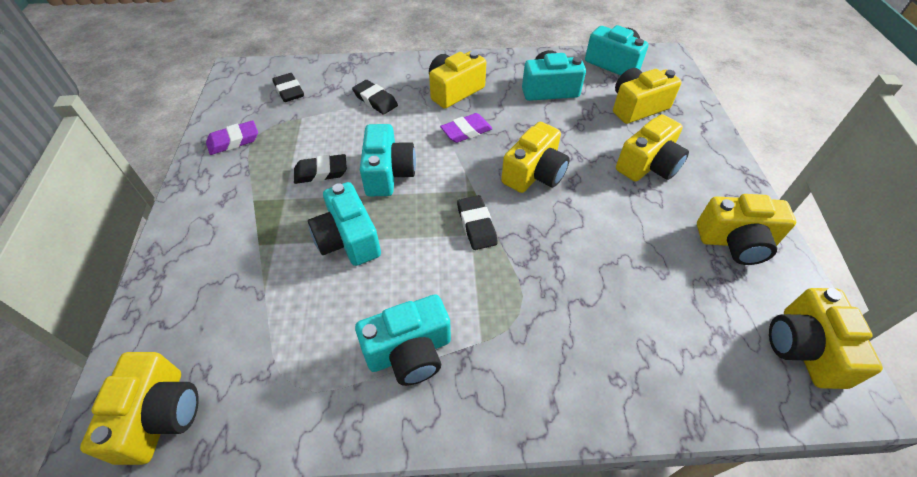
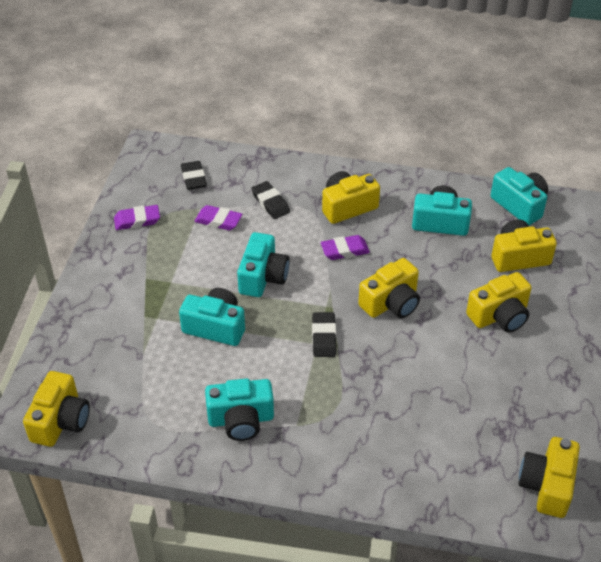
camera: 15 degrees right, 5 degrees down
black eraser [294,154,347,184] -> none
turquoise camera [308,182,381,266] -> turquoise camera turned 120 degrees clockwise [179,288,245,346]
yellow camera [697,194,796,265] -> none
none -> purple eraser [194,205,242,231]

